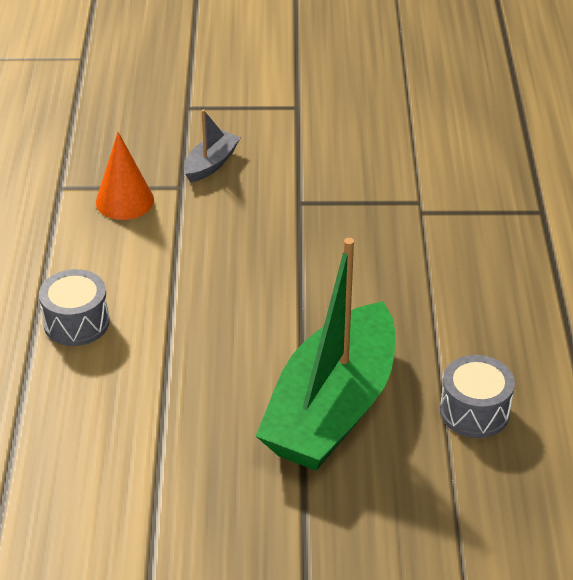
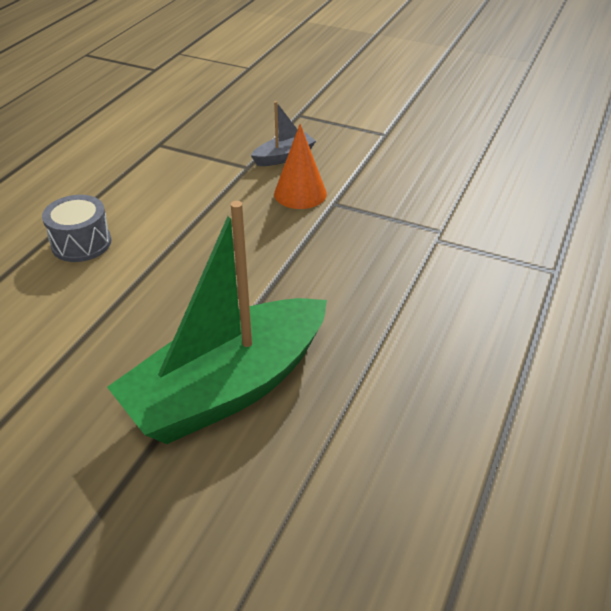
camera: 25 degrees right, 0 degrees up
orange cone [96,132,154,220] -> orange cone moved to [274,124,327,209]
grey drum [440,355,515,438] -> none

